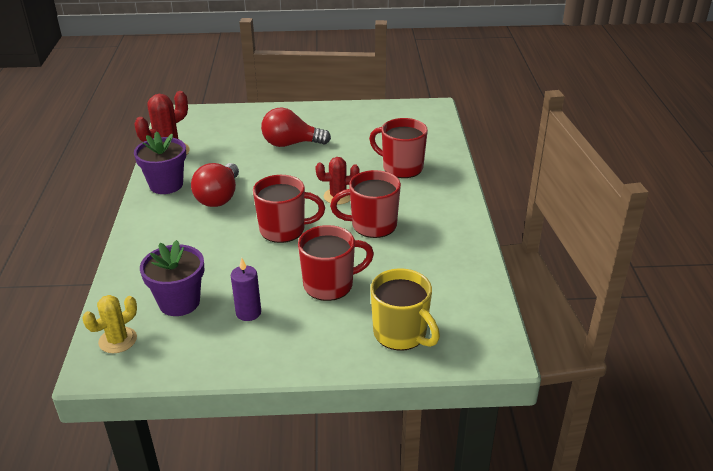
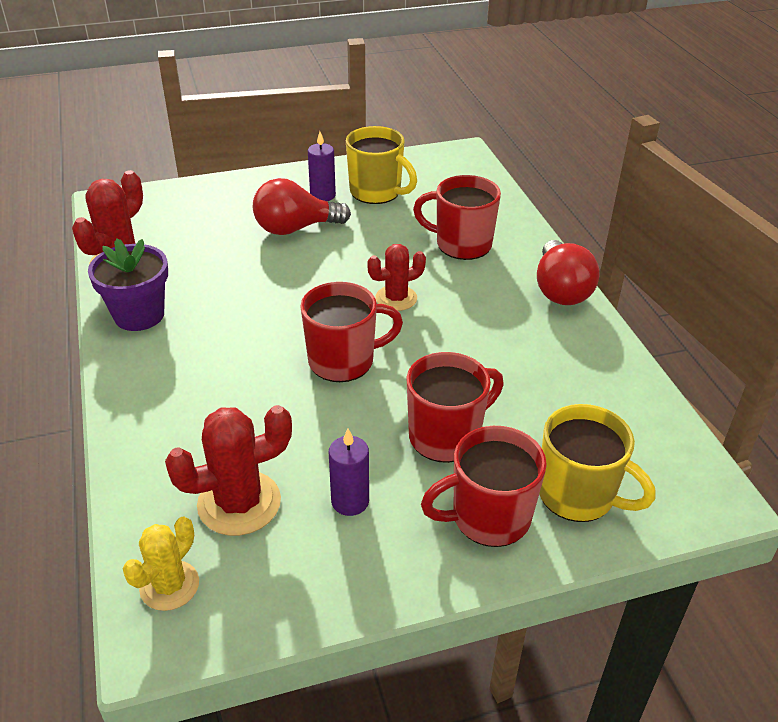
camera: 15 degrees left, 5 degrees up
purple flower pot [140,240,204,316] -> red cactus [165,405,292,536]
red light bulb [191,163,239,207] -> red light bulb moved to [537,240,600,305]
red mug [330,170,401,238] -> red mug moved to [421,426,547,547]
none -> purple candle [308,131,336,201]
none -> yellow mug [346,126,417,204]

